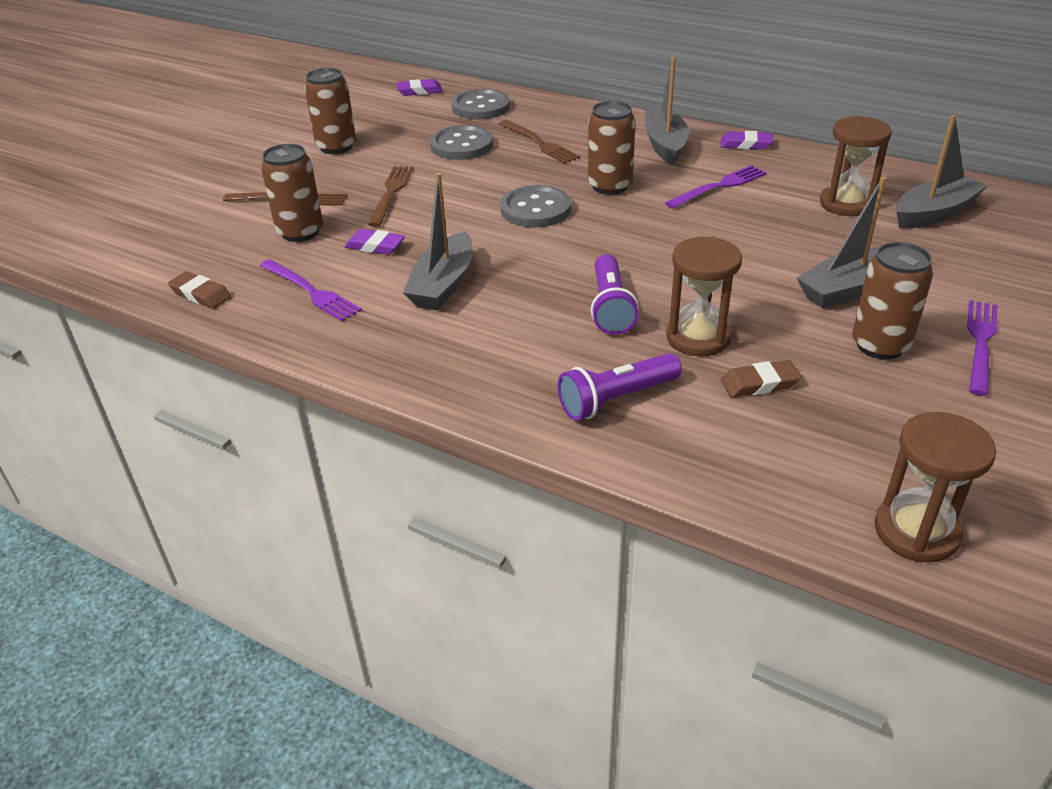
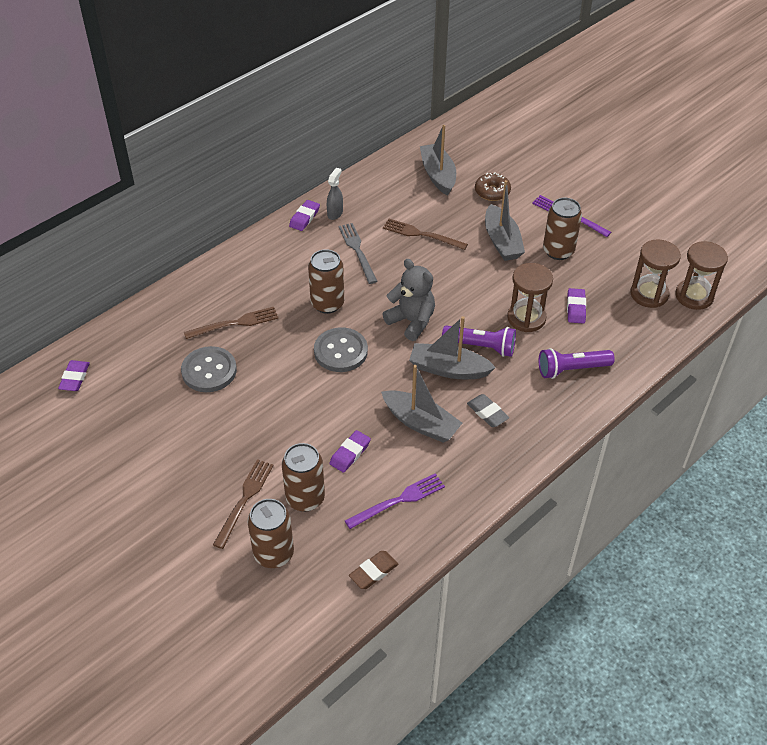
camera: 75 degrees left, 10 degrees up
brown can [305,68,356,154] -> brown can moved to [248,499,294,568]
brown fork [368,166,413,227] -> brown fork moved to [383,219,468,250]
grey button [452,89,510,120] -> none
purple flashlight [558,353,682,421] -> purple flashlight turned 90 degrees clockwise [539,348,615,379]
grey boat [645,57,689,165] -> grey boat moved to [409,316,496,379]
purple fork [665,165,767,209] -> grey fork [338,223,377,284]
brown eraser [721,360,801,398] -> purple eraser [567,288,586,324]
brown hourglass [820,116,892,216] -> brown hourglass moved to [630,240,681,308]
none -> grey spray bottle [327,168,343,220]
none -> grey teddy bear [383,259,435,341]
none -> grey eraser [467,394,509,427]
none -> brown donut [475,173,511,201]

